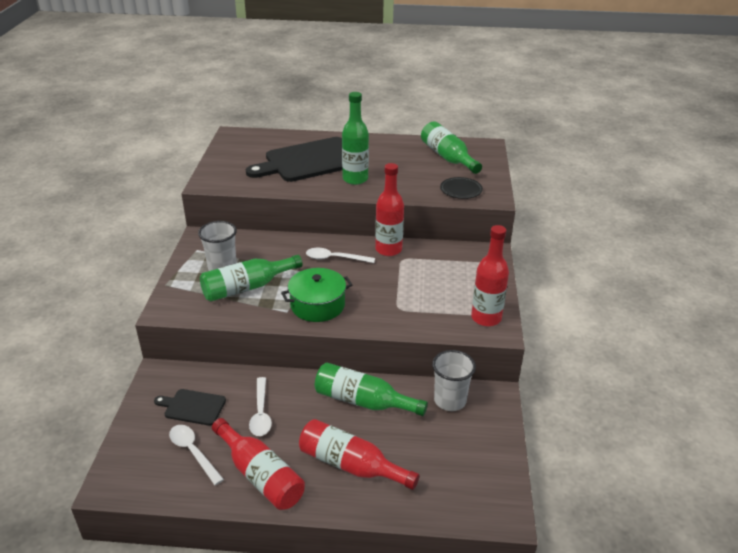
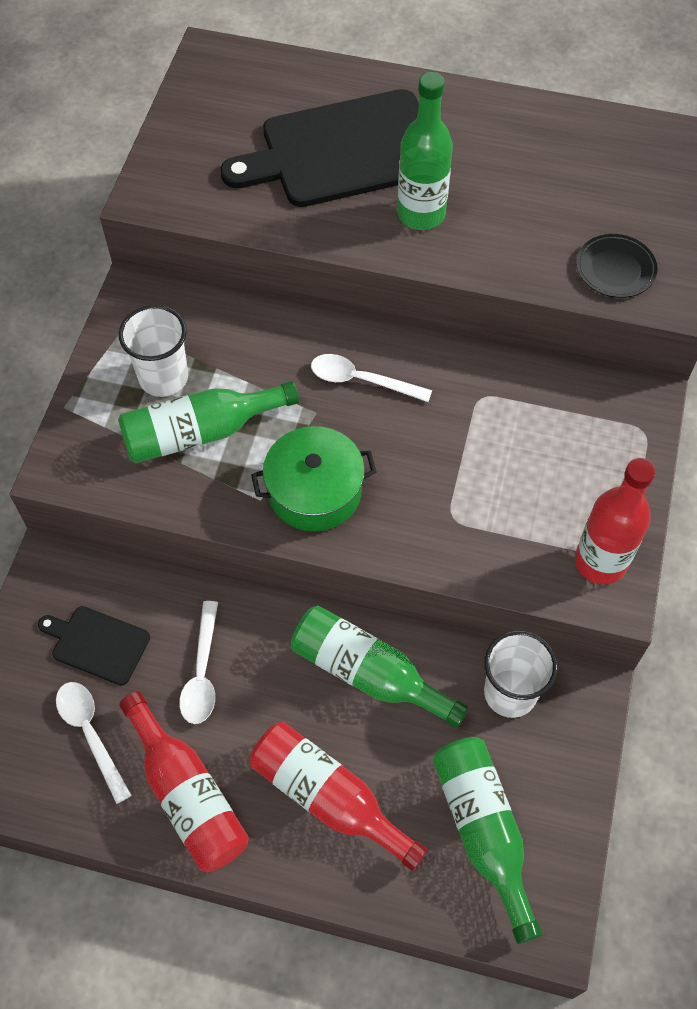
camera: 10 degrees right, 25 degrees up
red bottle [375,163,404,256] -> none
green bottle [421,122,482,174] -> green bottle moved to [433,737,542,944]

